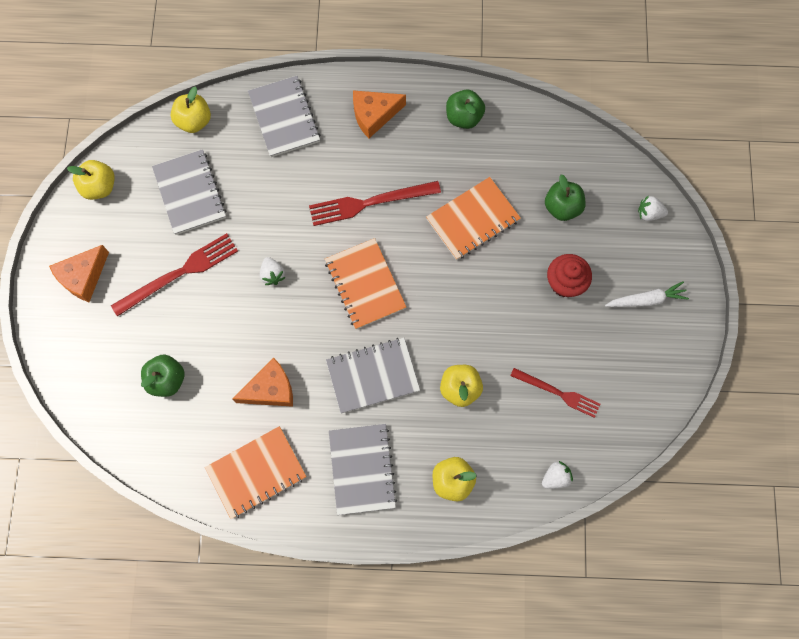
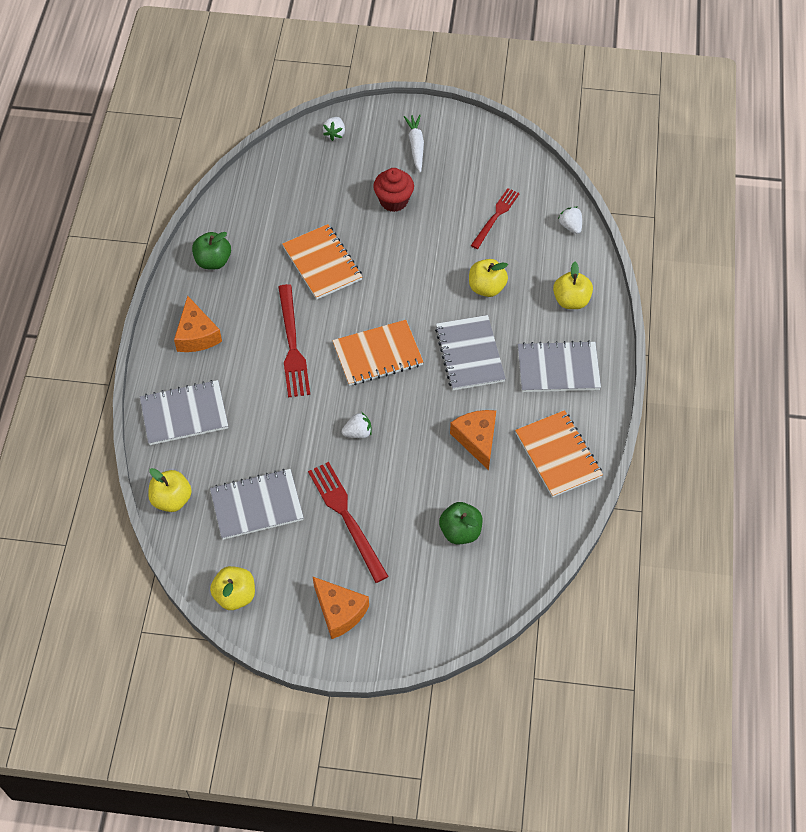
camera: 85 degrees left, 15 degrees down
green apple [545,174,586,221] -> none

